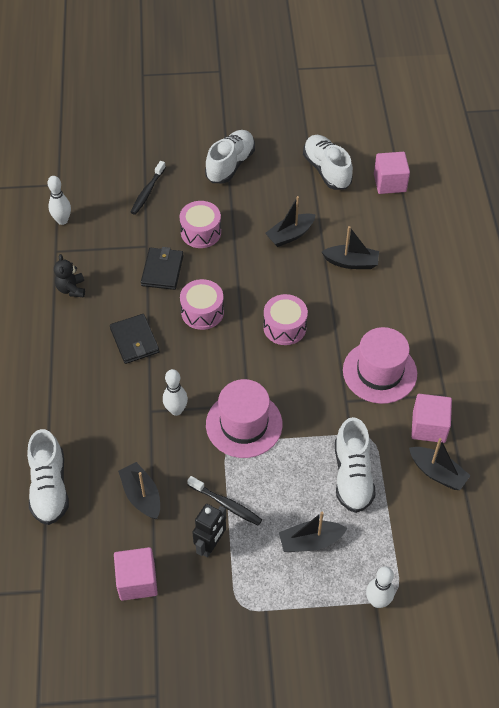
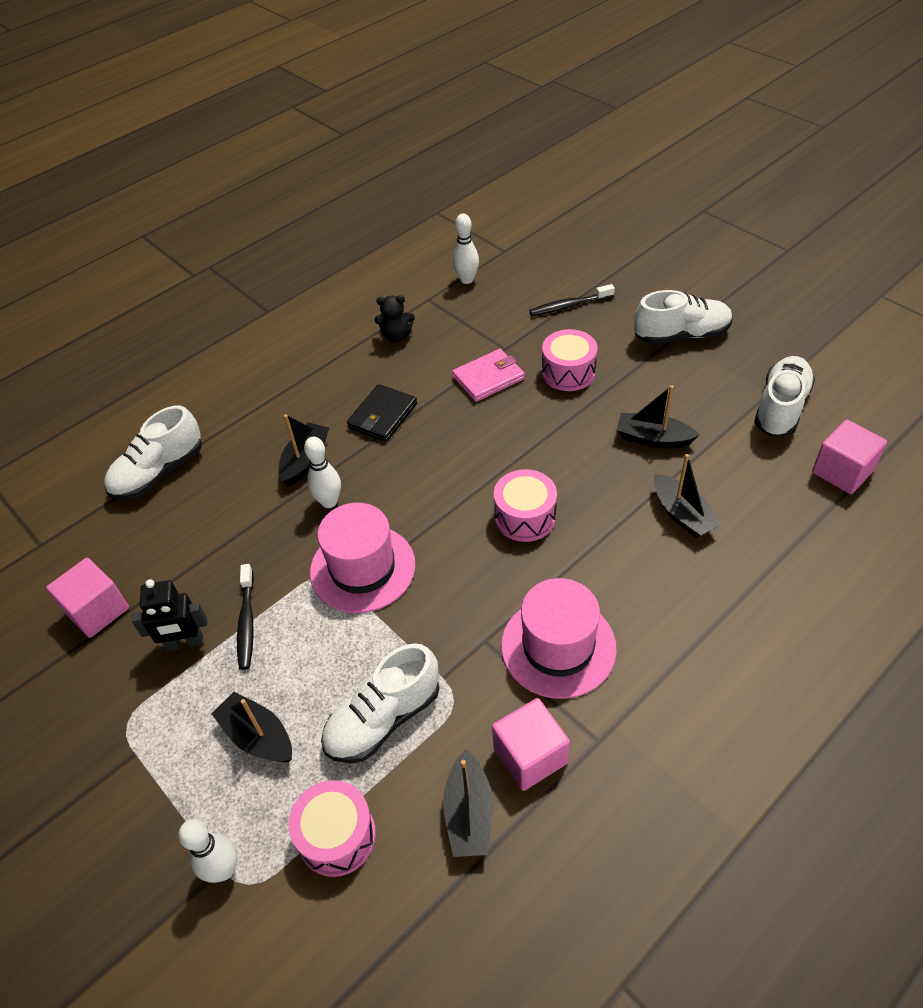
camera: 55 degrees right, 5 degrees down
black teddy bear [54,254,85,297] -> black teddy bear turned 135 degrees counterclockwise [374,295,415,343]
black boat [118,462,160,519] -> black boat moved to [278,414,329,486]
black wallet [141,247,184,290] -> pink wallet [452,349,525,402]
pink drum [180,279,224,330] -> pink drum moved to [289,780,376,877]

